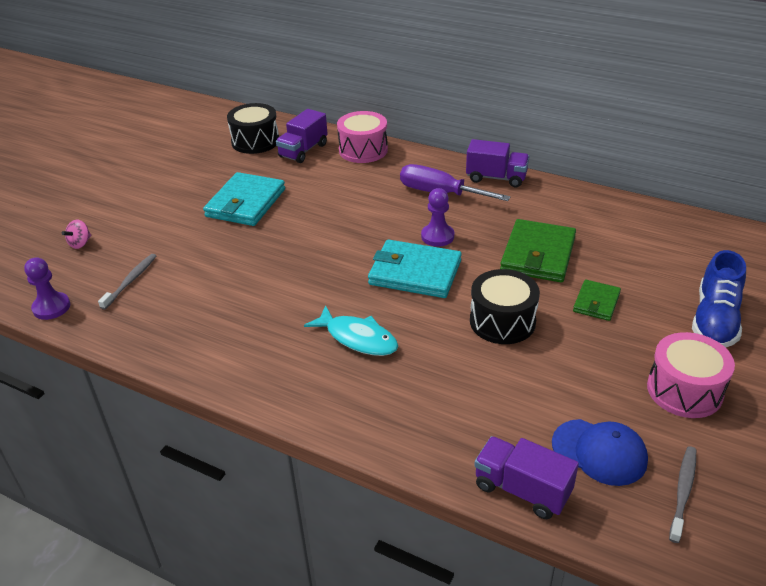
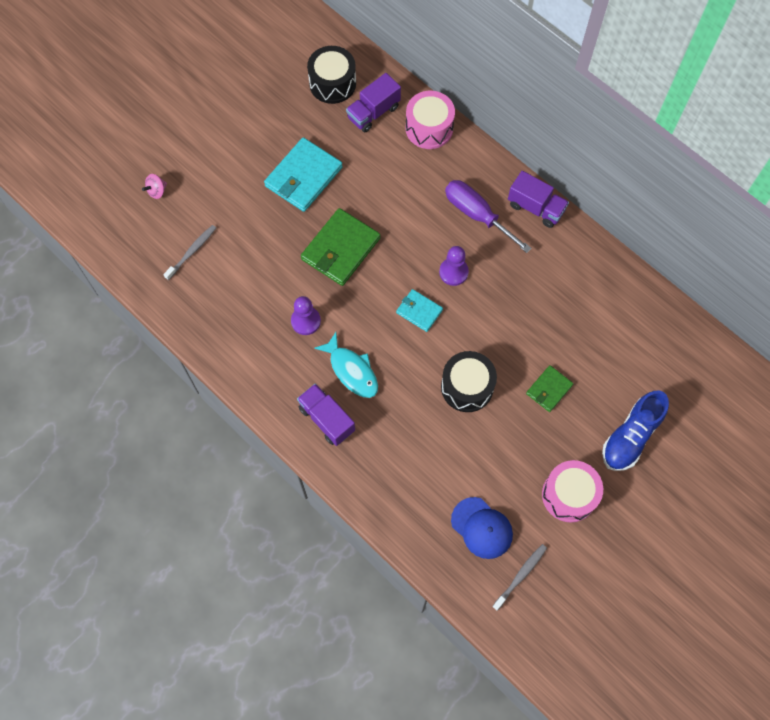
camera: 15 degrees right, 30 degrees up
purple pawn [24,257,70,320] -> purple pawn moved to [291,296,321,335]
turquoise wallet [368,239,462,298] -> turquoise wallet [396,289,443,332], size x0.56
purple truck [474,436,579,519] -> purple truck moved to [297,383,355,446]
green wallet [500,219,576,282] -> green wallet moved to [301,208,380,286]

